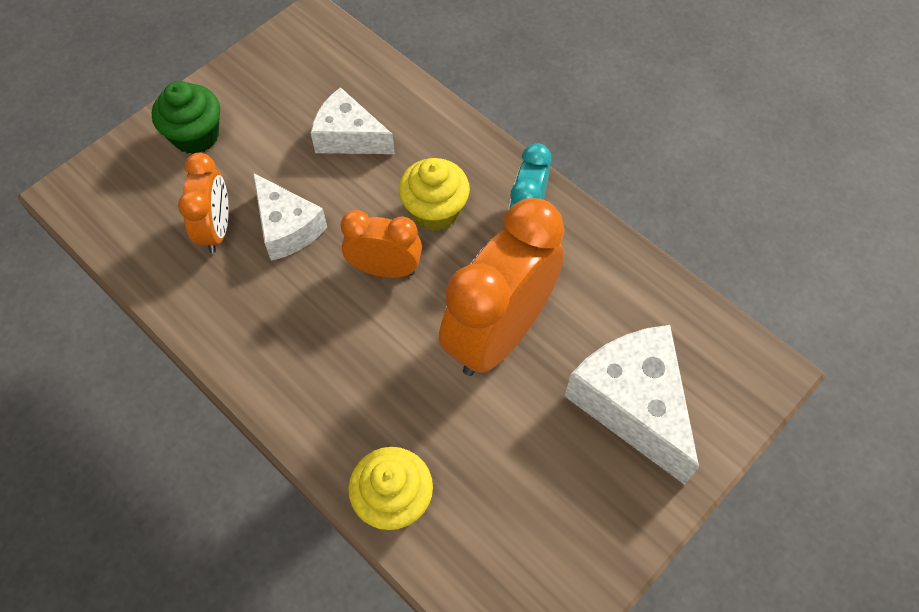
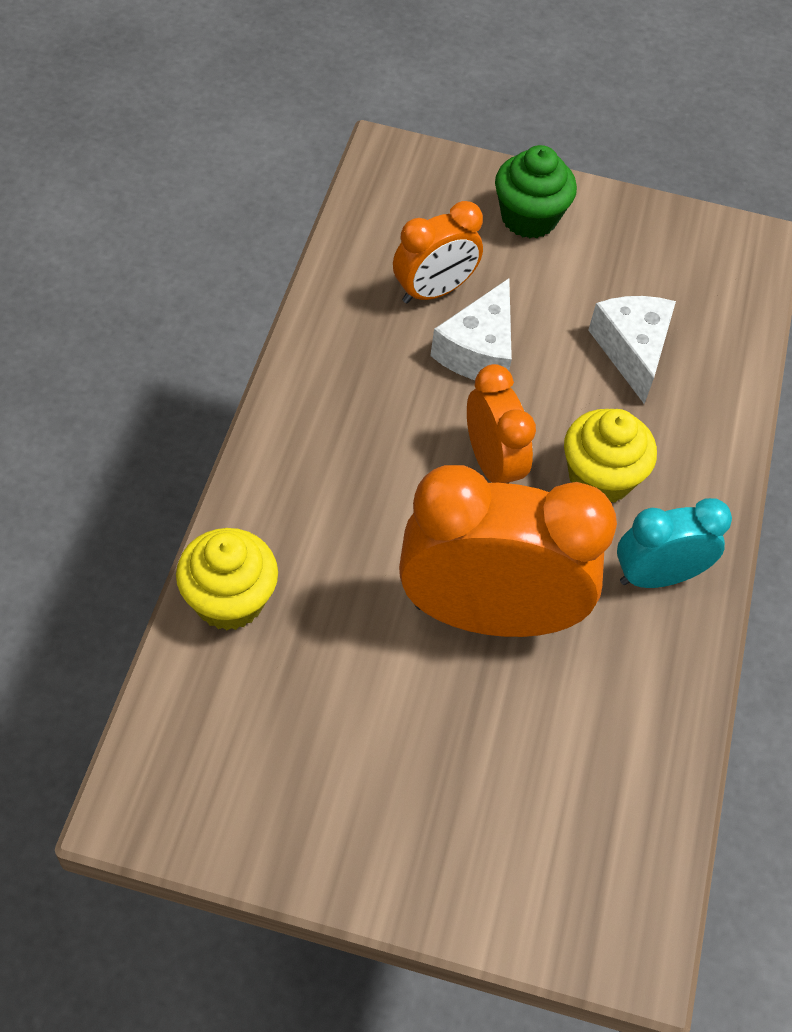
camera: 55 degrees right, 5 degrees down
white cheese [565,325,699,485] -> none

